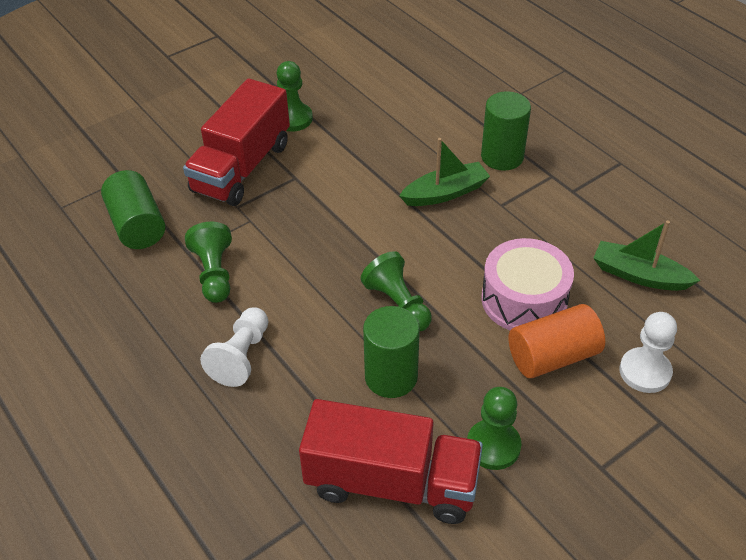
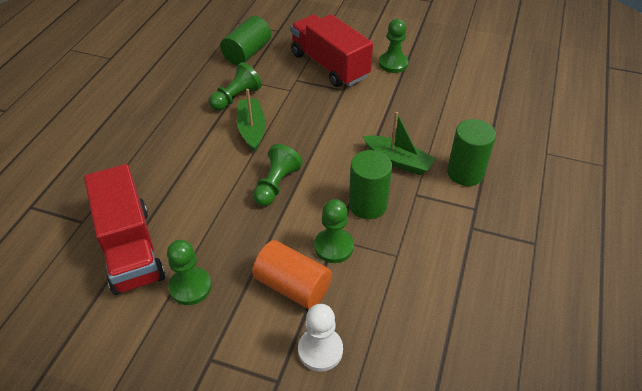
camera: 55 degrees right, 0 degrees up
red truck [183,78,290,206] -> red truck turned 60 degrees clockwise [290,14,373,87]
white pawn [200,307,268,387] -> none
green cylinder [363,306,420,398] -> green cylinder moved to [349,150,392,219]
pink drum [482,238,574,330] -> green pawn [314,199,354,263]
green boat [594,221,700,291] -> green boat moved to [237,89,266,152]

